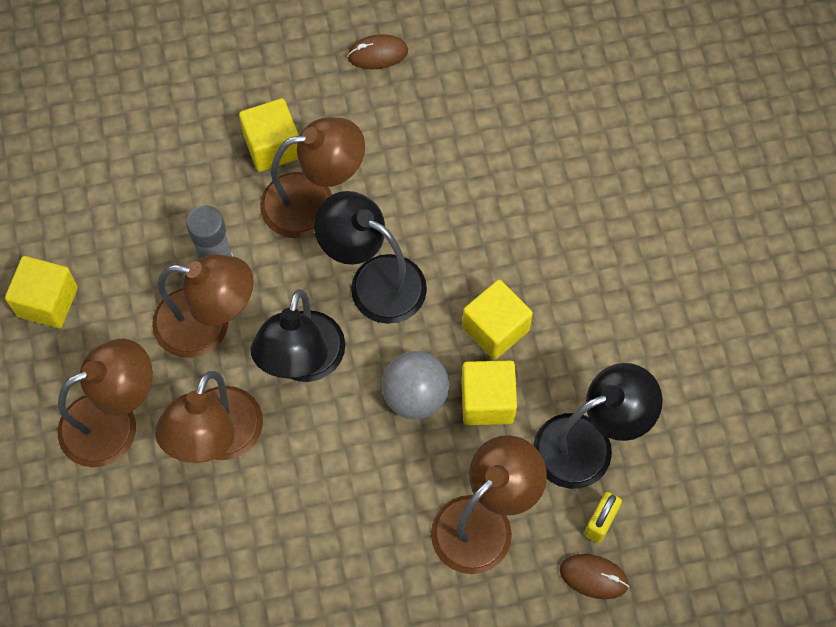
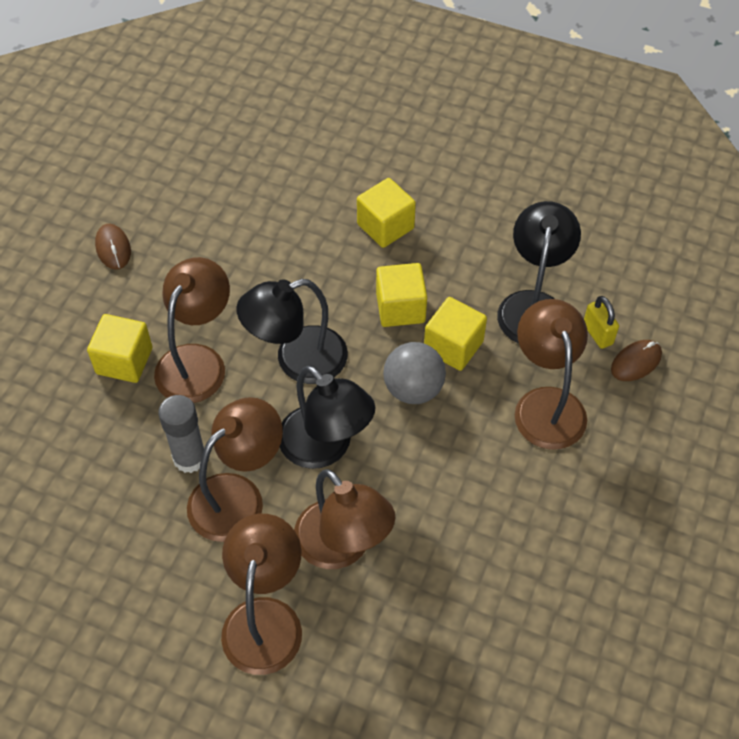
camera: 55 degrees left, 10 degrees down
yellow cube [5,256,78,328] -> yellow cube moved to [357,178,416,248]
brown mouse [347,34,408,69] -> brown mouse turned 45 degrees counterclockwise [95,224,131,270]

